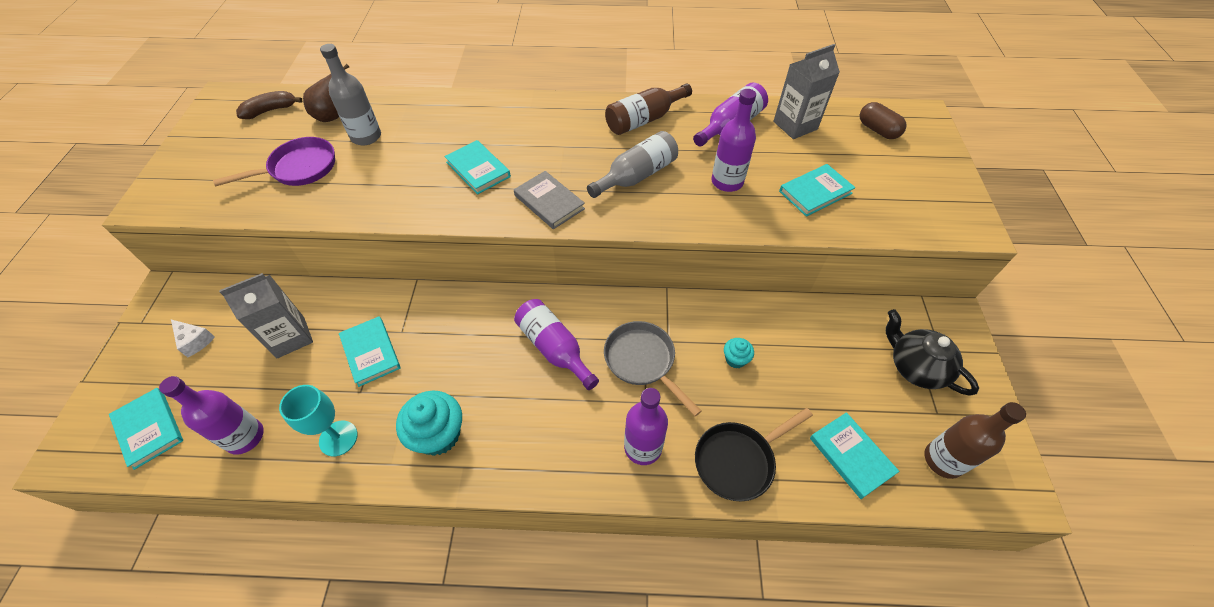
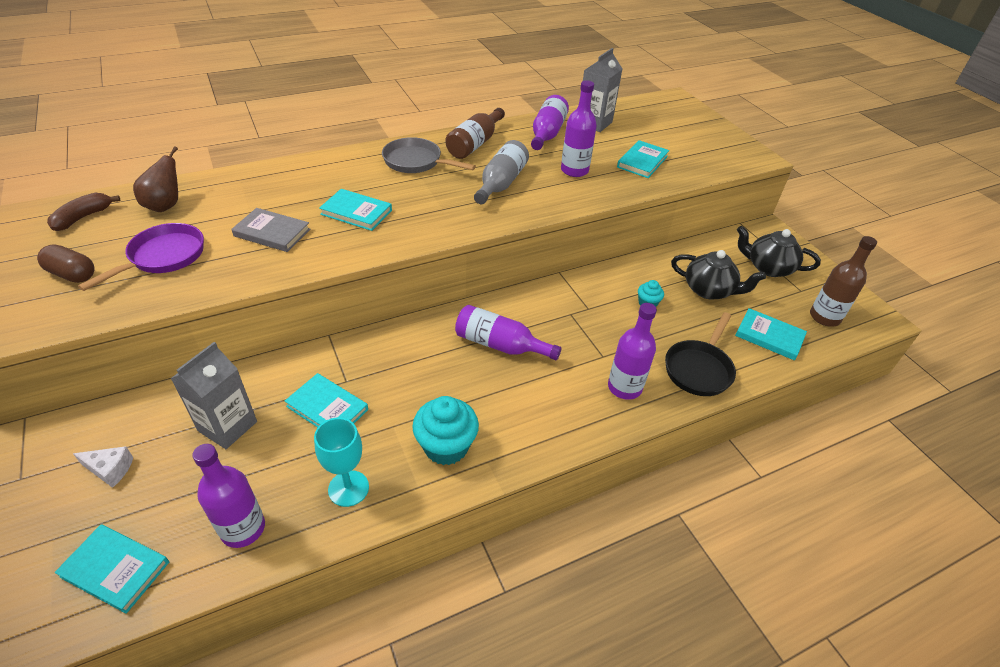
camera: 30 degrees left, 10 degrees down
grey bottle [320,44,381,146] -> none
grey book [514,171,585,229] -> grey book moved to [231,208,310,252]
grey pan [604,321,702,416] -> grey pan moved to [382,137,476,173]
brown capsule [860,102,907,139] -> brown capsule moved to [37,244,94,283]
none -> black teapot [671,250,766,300]

